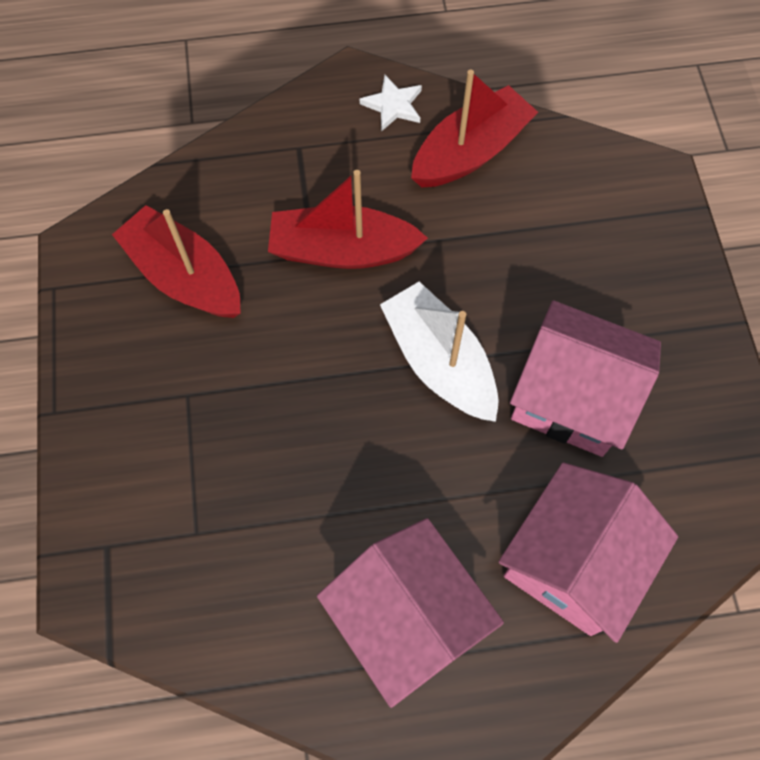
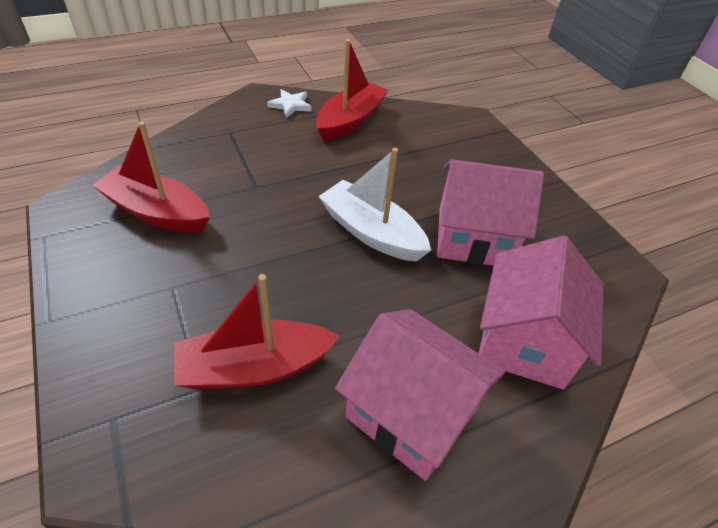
camera: 20 degrees left, 20 degrees down
red boat [268,170,428,269] -> red boat moved to [174,274,340,390]

